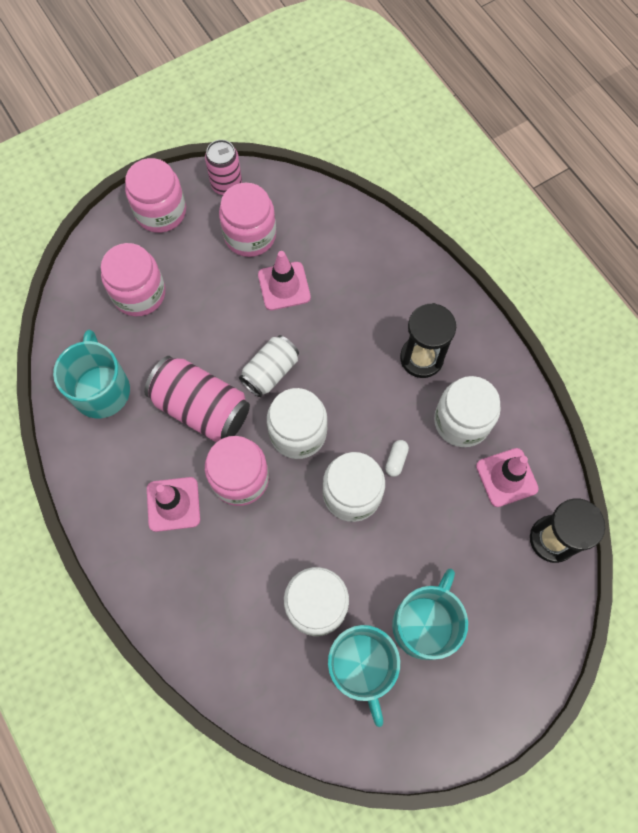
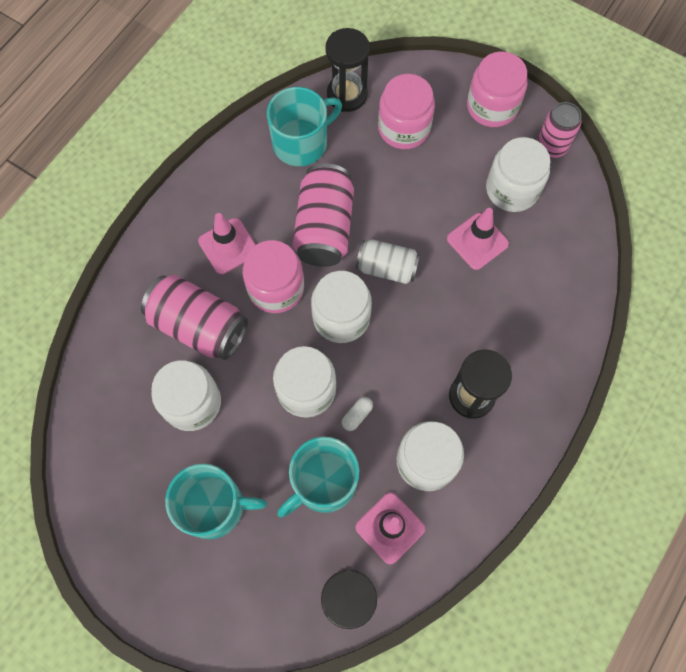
camera: 65 degrees right, 0 degrees up
pink jar [219,183,276,257] -> white jar [486,137,551,212]
turquoise mug [328,625,400,727] -> turquoise mug moved to [277,437,359,518]
white capsule [385,440,409,477] -> white capsule turned 45 degrees counterclockwise [342,397,373,431]
none -> pink can [141,275,248,360]
none -> black hourglass [325,28,370,112]

